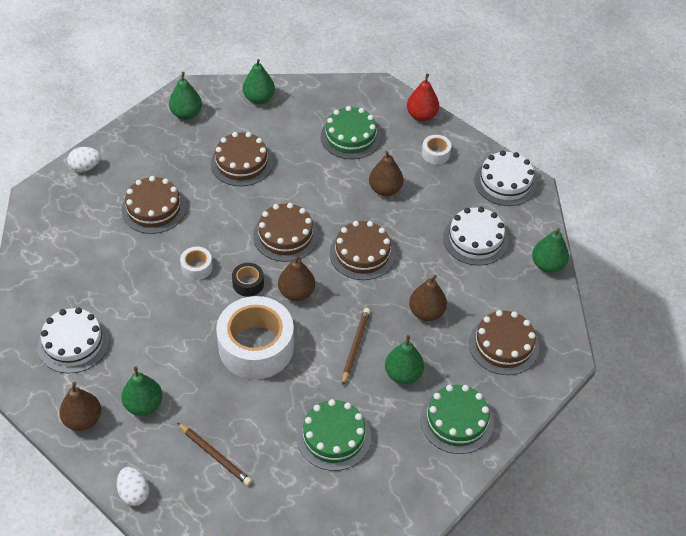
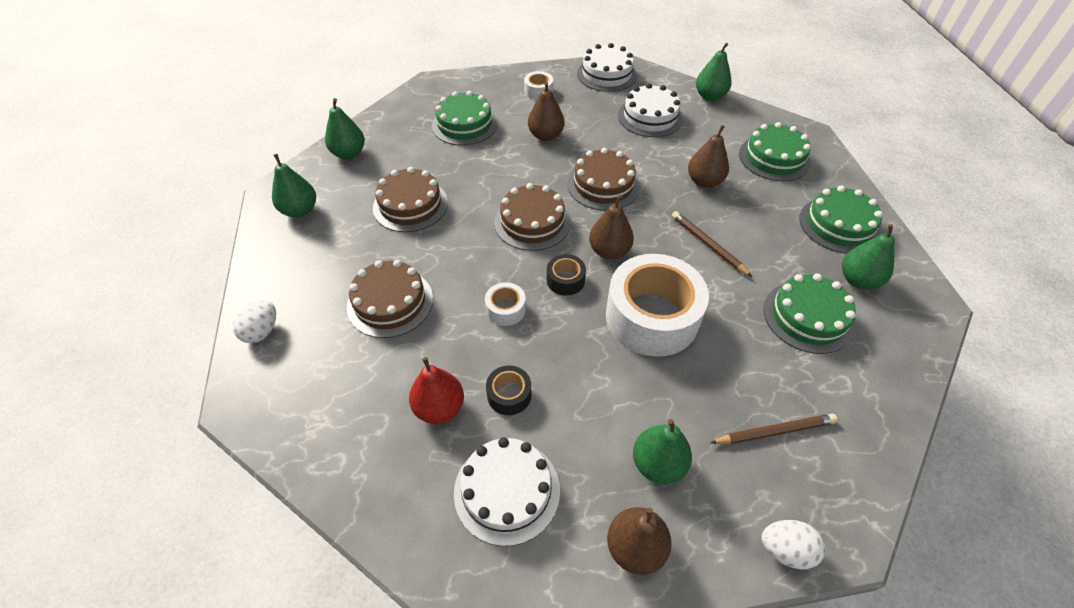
camera: 50 degrees left, 0 degrees up
green pear [385,335,424,384] -> green pear moved to [842,224,895,289]
red pear [407,74,439,121] -> red pear moved to [409,357,464,424]
brown cake [469,310,539,375] -> green cake [739,122,811,181]
none -> black tape [486,366,531,415]

